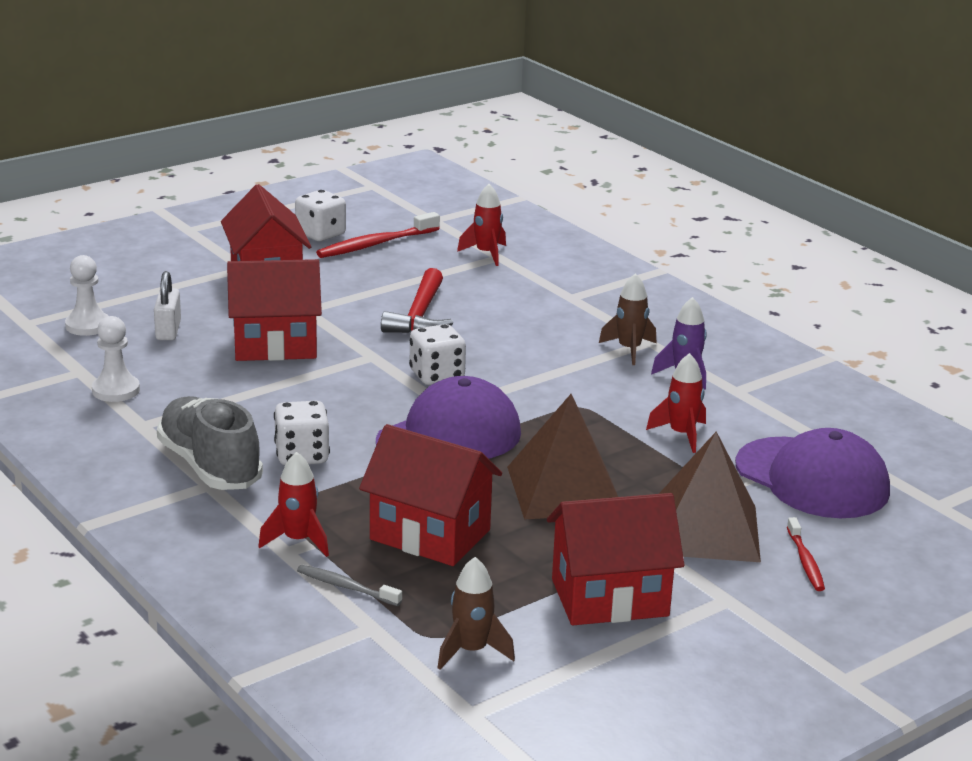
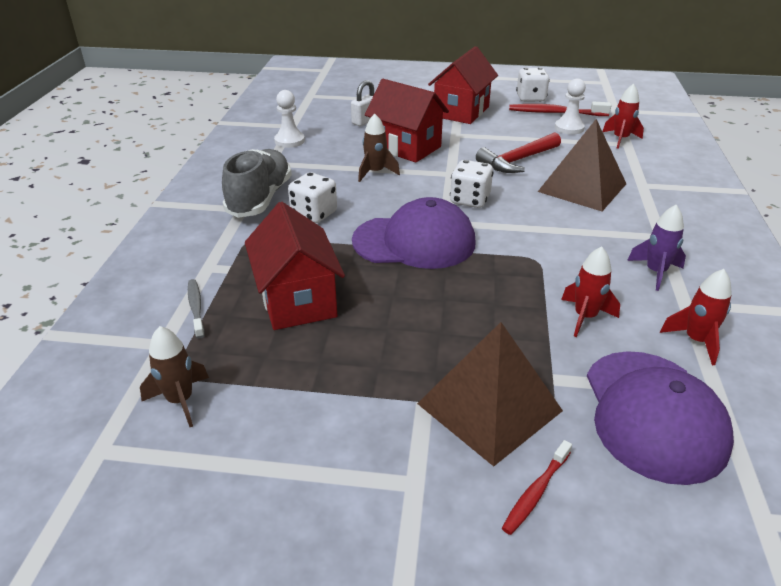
camera: 45 degrees right, 10 degrees up
white pawn [65,255,108,336] -> white pawn moved to [555,78,586,135]
red rocket [258,452,329,557] -> red rocket moved to [660,269,732,365]
brown pyramid [507,394,618,519] -> brown pyramid moved to [538,119,626,211]
red house [547,493,684,625] -> none
brown rocket [599,273,656,365] -> brown rocket moved to [358,114,400,182]

